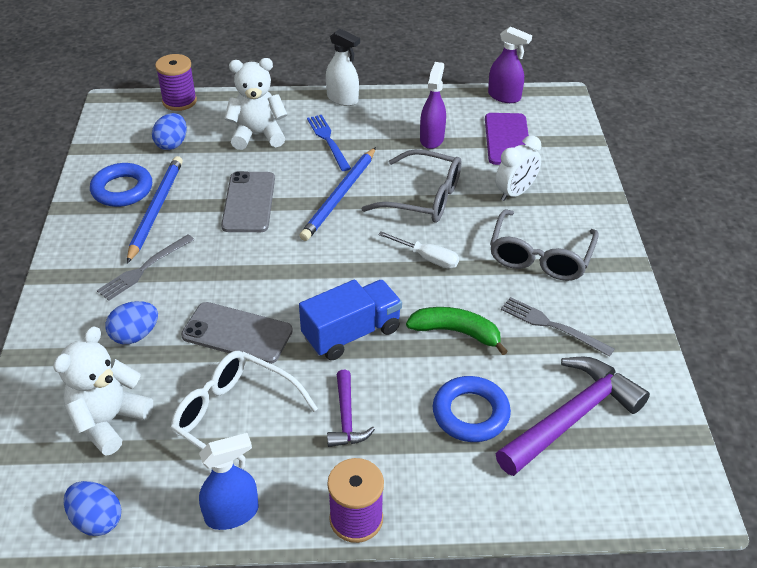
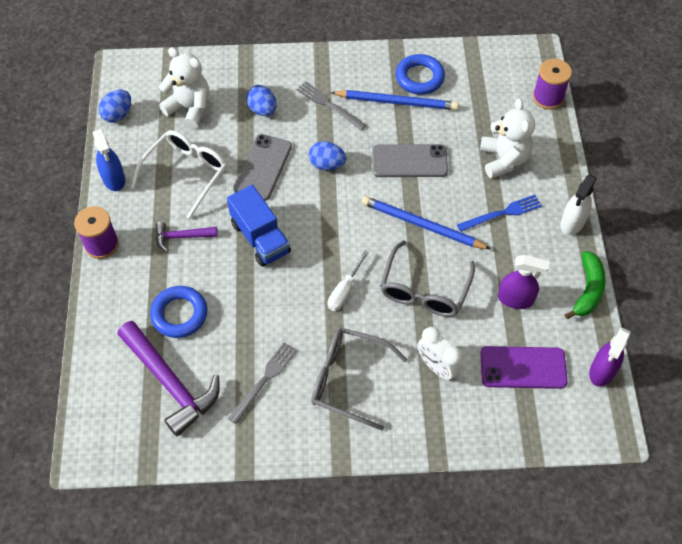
camera: 90 degrees right, 15 degrees up
blue egg [152,113,187,150] -> blue egg moved to [309,141,346,171]
green banana [406,307,508,355] -> green banana moved to [565,251,606,319]

